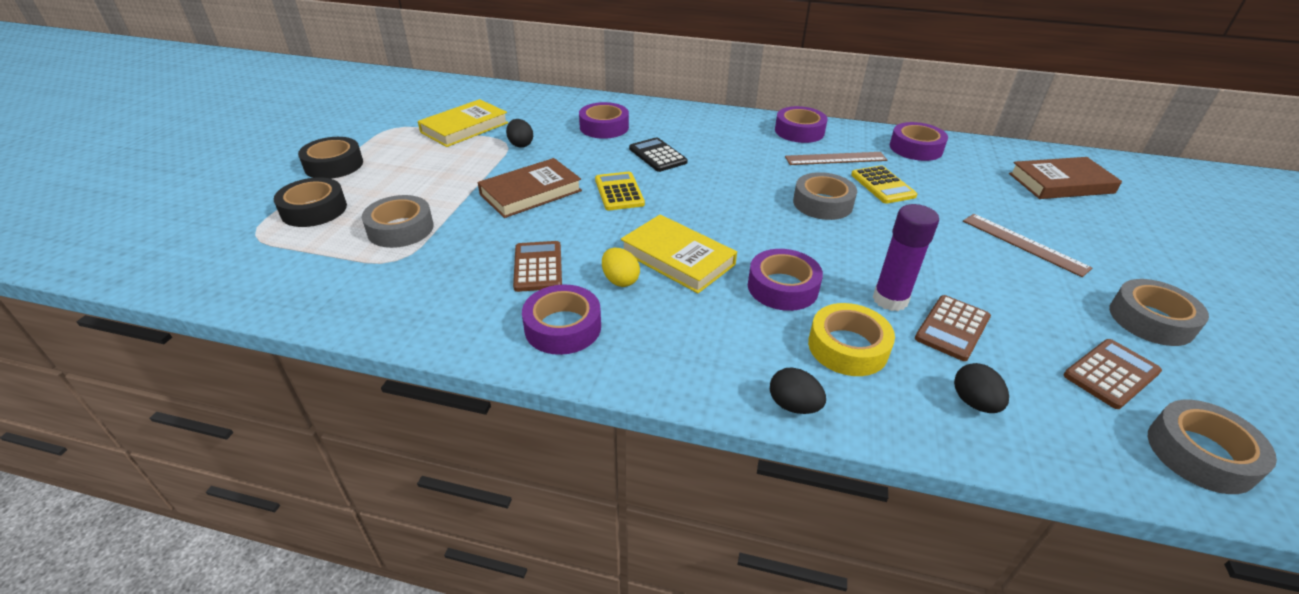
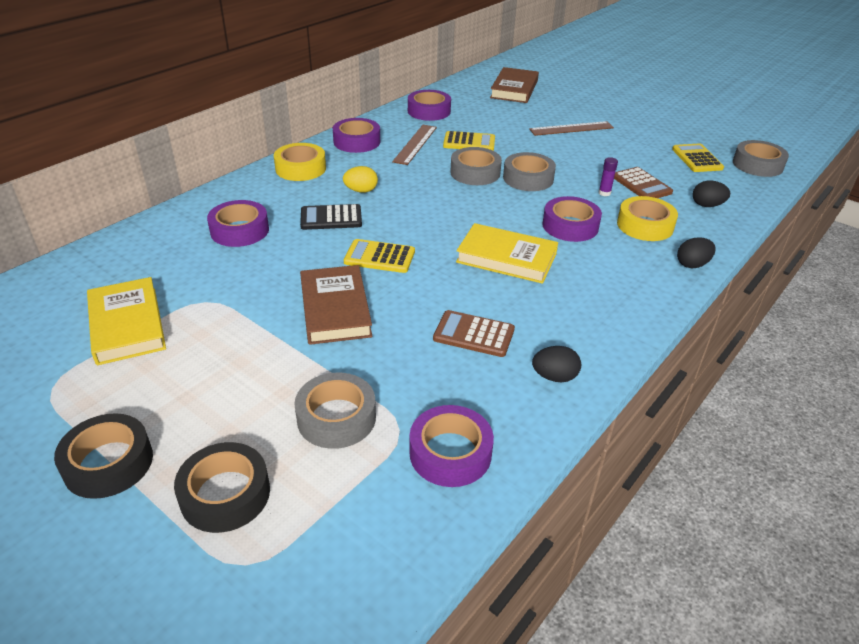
camera: 65 degrees left, 0 degrees up
black egg [506,119,533,148] -> black egg moved to [532,346,581,382]
purple tape [522,284,601,355] -> purple tape moved to [409,405,494,487]
yellow egg [602,248,640,287] -> yellow egg moved to [343,166,378,193]
yellow book [621,214,737,293] -> yellow book turned 45 degrees clockwise [456,223,558,284]
purple glue stick [873,204,939,311] -> purple glue stick [599,157,618,196], size x0.49
brown calculator [1063,339,1162,409] -> yellow calculator [672,143,724,172]
grey tape [1109,279,1209,346] -> grey tape moved to [503,152,556,191]
none -> yellow tape [274,143,326,181]

